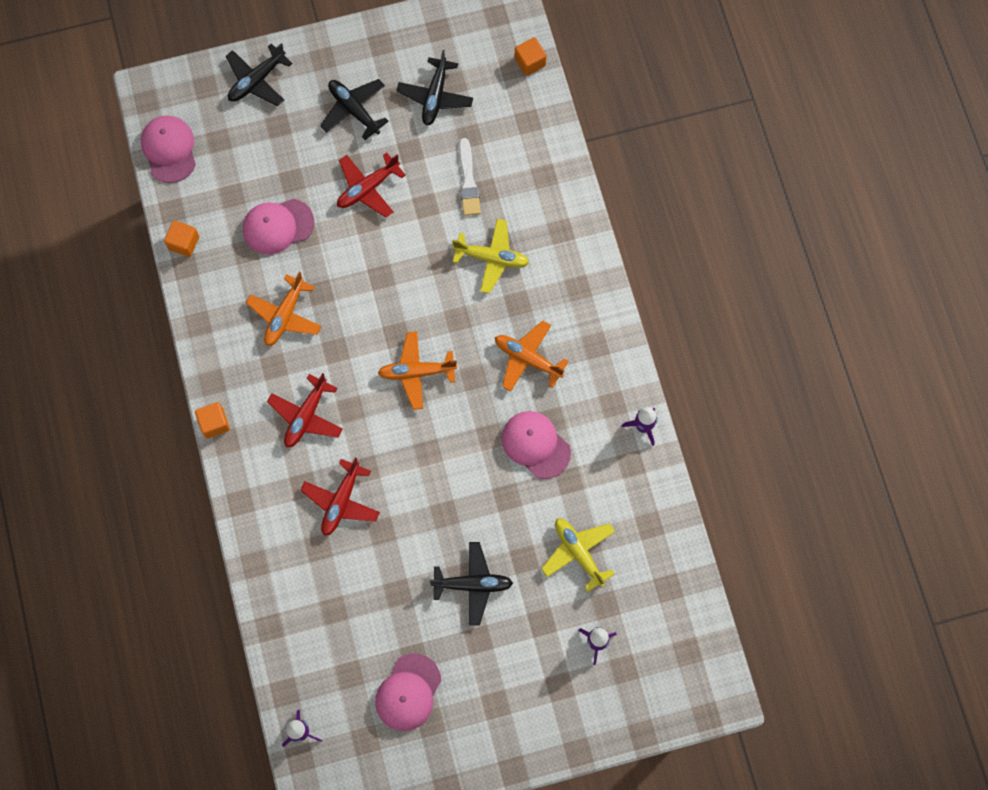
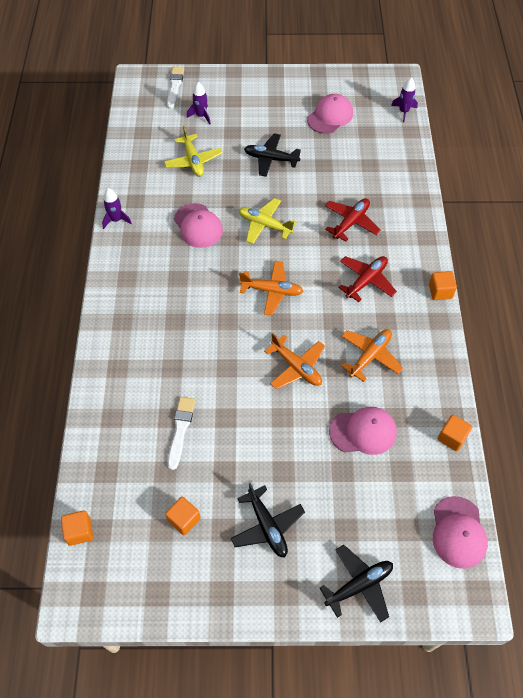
camera: 165 degrees left, 15 degrees down
red plane [337,152,406,218] -> none
black plane [396,50,473,126] -> orange cube [165,497,201,535]
yellow plane [452,219,529,293] -> yellow plane moved to [239,198,297,244]
orange plane [495,321,569,392] -> orange plane moved to [264,333,325,389]
none -> white brush [167,67,184,109]

